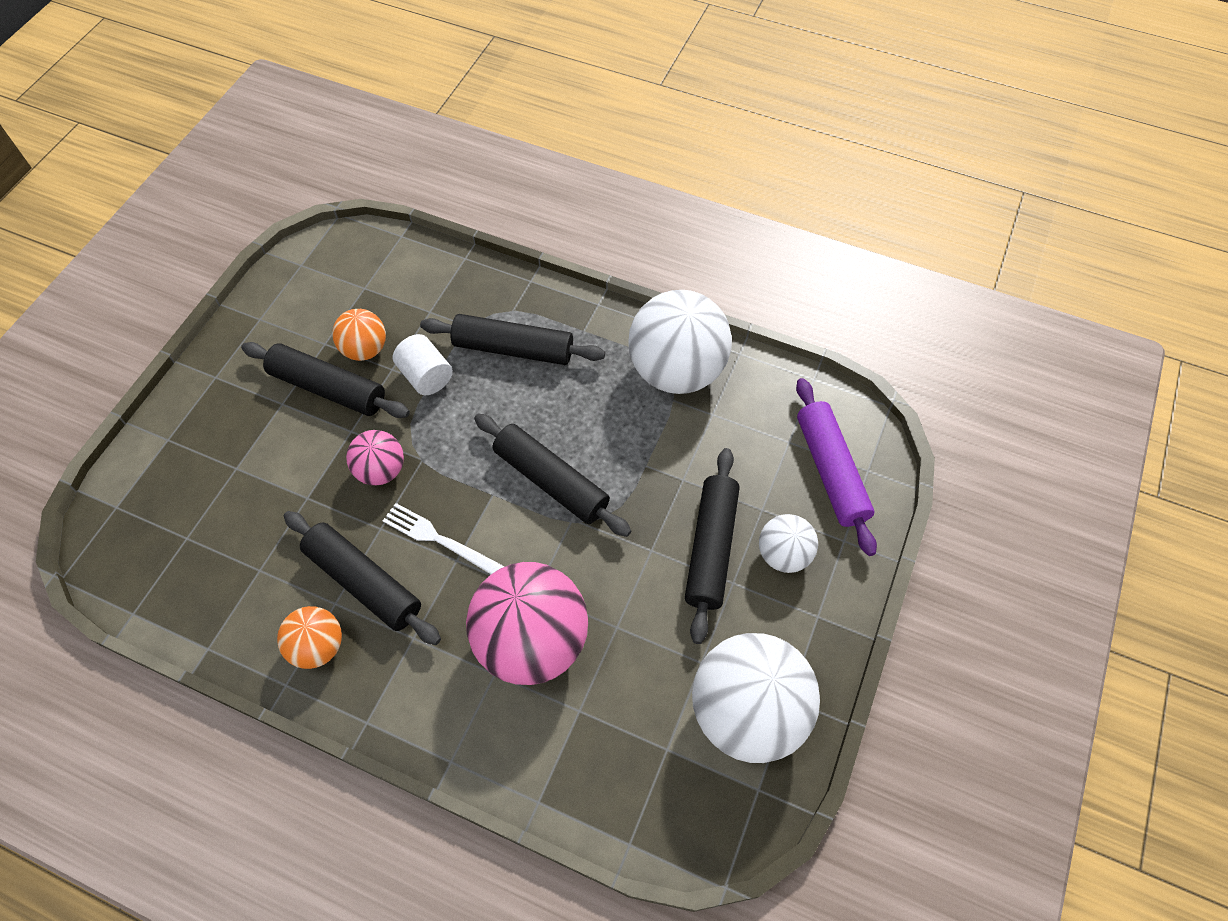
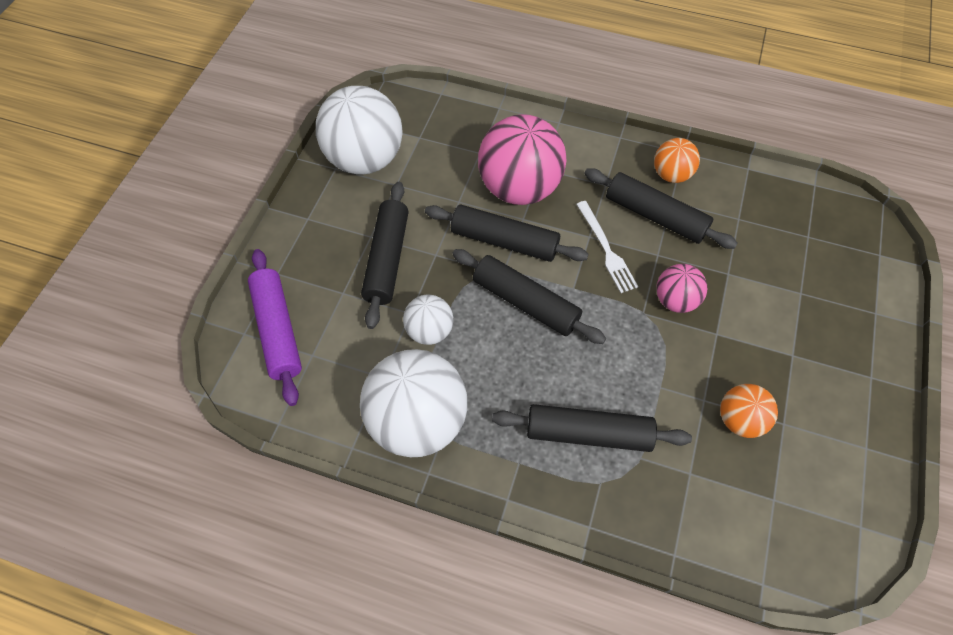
camera: 175 degrees right, 0 degrees up
black rolling pin [241,342,410,418] -> black rolling pin moved to [425,205,588,262]
white fork [383,503,505,574] -> white fork turned 45 degrees clockwise [576,201,638,293]
white cylinder [393,334,453,395] -> none
white ball [759,514,818,573] -> white ball moved to [403,295,453,345]

